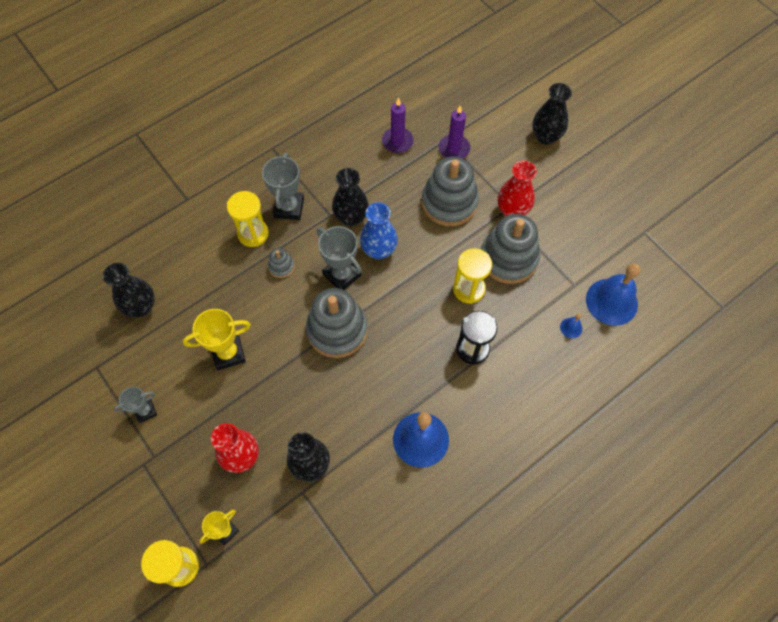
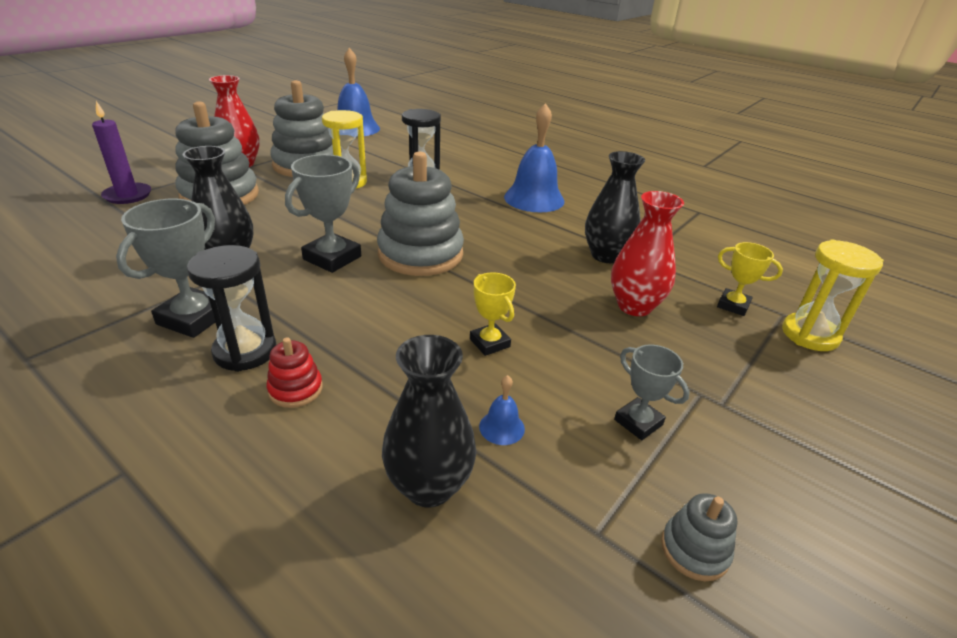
camera: 105 degrees left, 30 degrees down
yellow trophy [183,309,251,370] -> yellow trophy [470,272,516,356], size x0.61
yellow hourglass [227,191,269,247] -> black hourglass [187,245,277,372]
grey trophy [262,153,304,220] -> grey trophy turned 60 degrees counterclockwise [116,198,230,338]
grey stacking toy [268,248,295,278] -> grey stacking toy moved to [661,493,737,581]
blue vase [360,202,398,259] -> none
purple candle [382,97,414,153] -> none
black vase [532,83,572,145] -> none
blue bell [560,313,582,338] -> blue bell moved to [479,375,525,445]
none -> red stacking toy [266,337,323,408]

